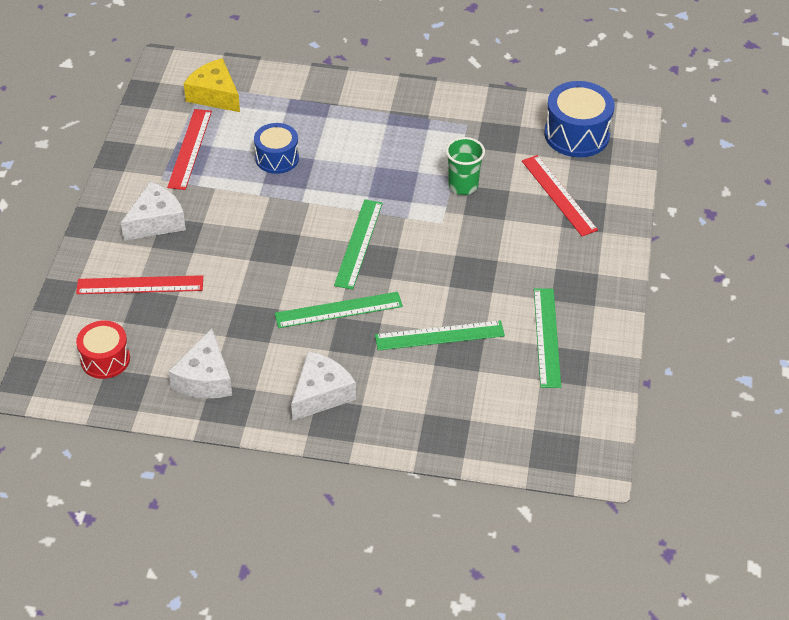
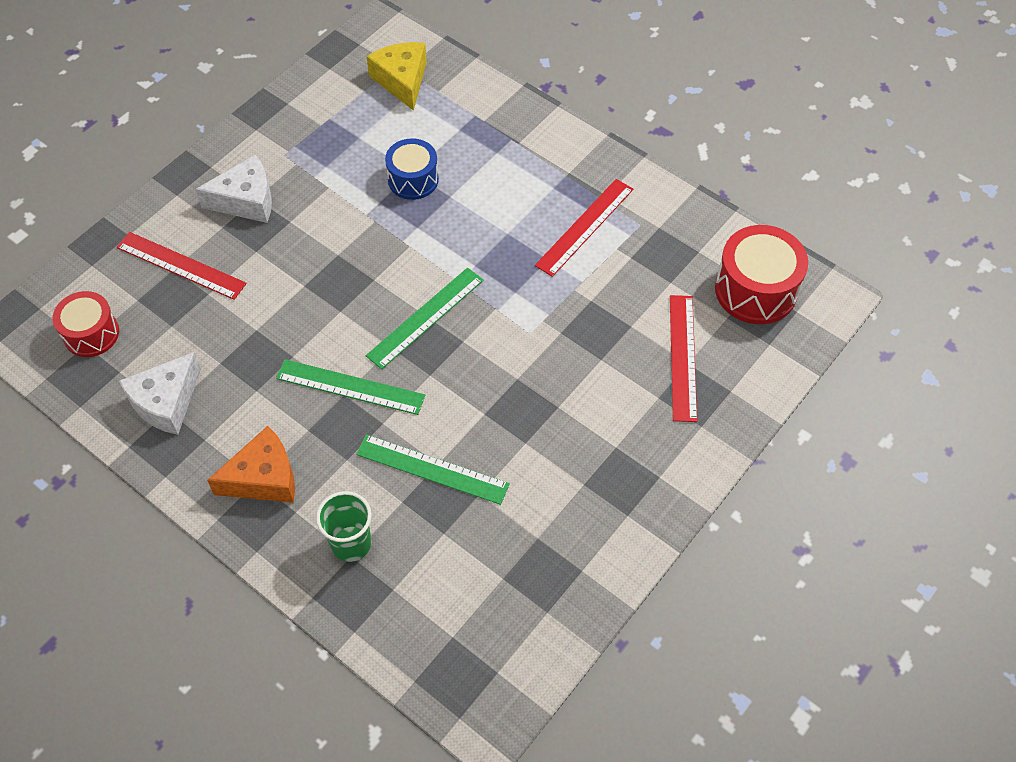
camera: 30 degrees right, 10 degrees up
red ruler [167,109,212,190] -> red ruler moved to [535,179,633,277]
white cheese [291,351,356,421] -> orange cheese [207,426,295,503]
green cup [446,137,485,195] -> green cup moved to [316,491,372,562]
green ruler [534,288,561,388] -> none
blue drum [544,81,615,157] -> red drum [715,225,808,324]

